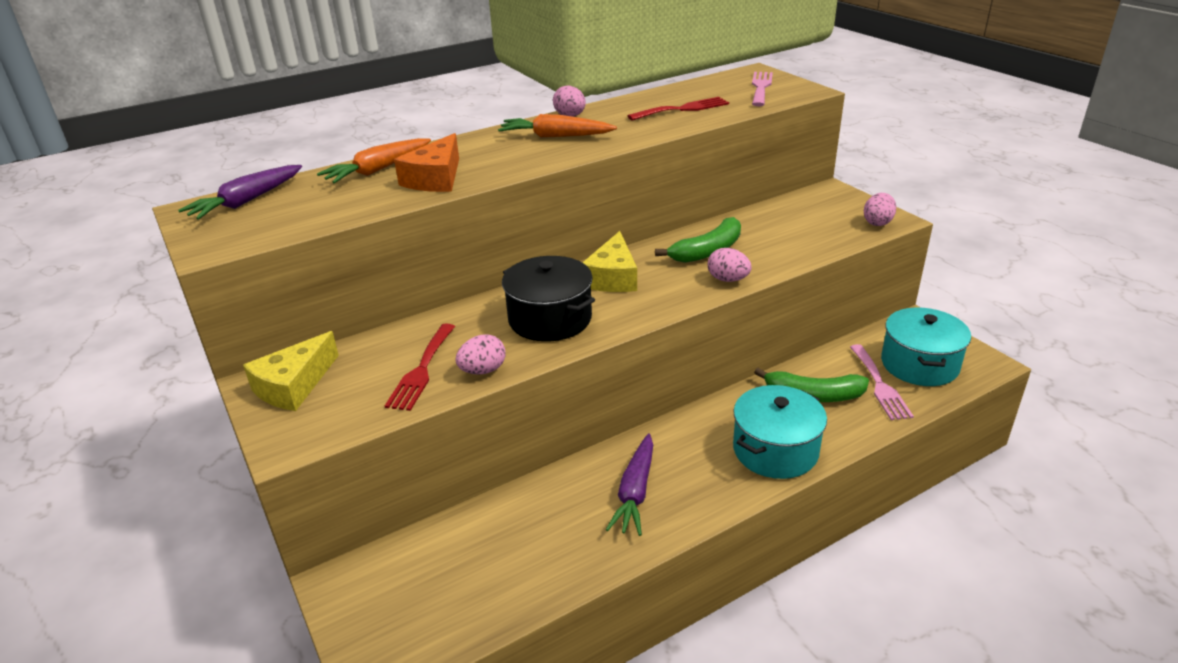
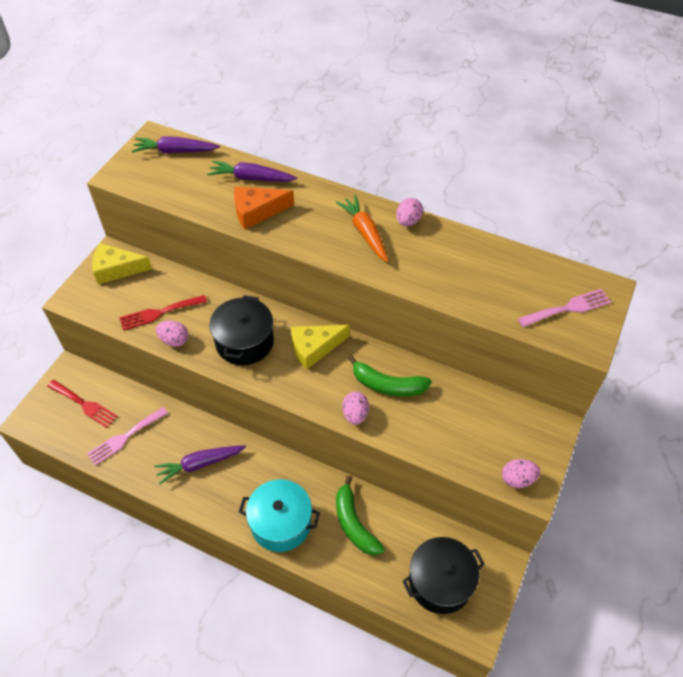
camera: 55 degrees right, 20 degrees up
orange carrot [317,138,431,183] -> purple carrot [207,160,297,182]
red fork [627,97,729,121] -> red fork moved to [47,380,118,428]
pink fork [850,344,914,420] -> pink fork moved to [87,407,168,466]
turquoise pot [881,308,971,386] -> black pot [403,537,485,614]

